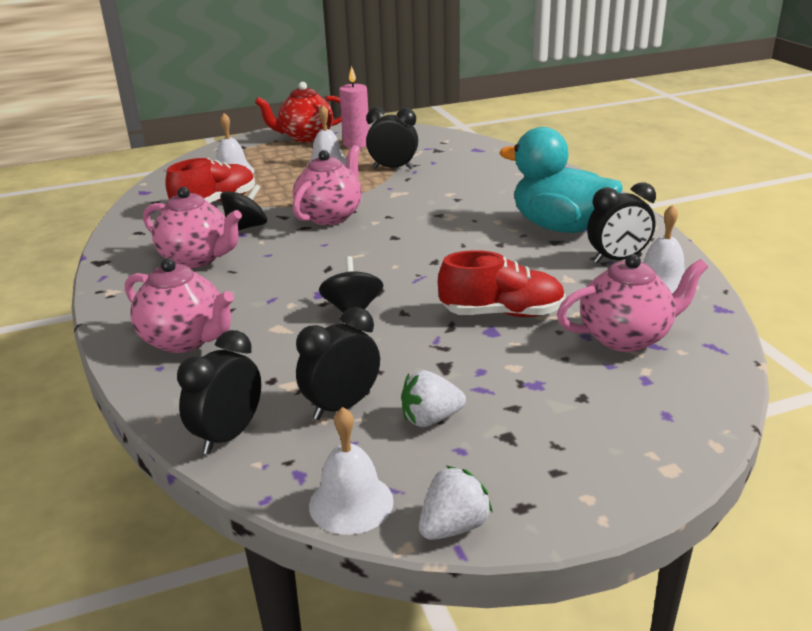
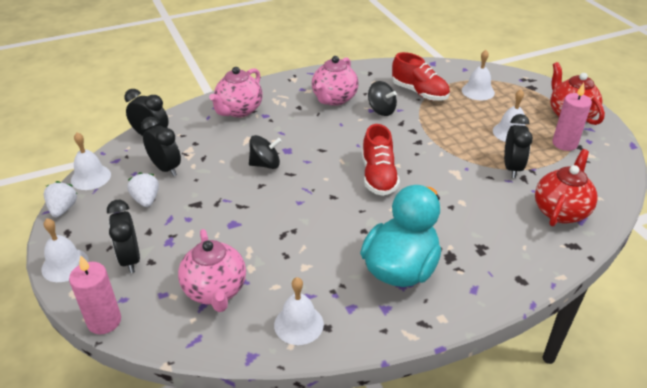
camera: 85 degrees right, 10 degrees up
pink teapot [293,145,362,225] -> none
white strawberry [419,466,493,540] -> white strawberry turned 135 degrees counterclockwise [44,181,77,217]
red shoe [438,250,566,317] -> red shoe moved to [362,124,400,196]
black clock [587,182,656,263] -> black clock moved to [107,200,140,273]
none -> white bell [41,218,89,282]
none -> pink candle [69,255,121,335]
none -> red teapot [535,149,598,227]

